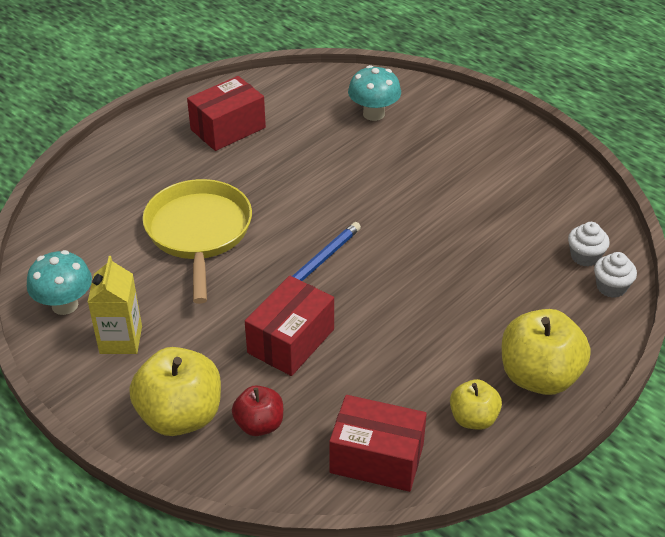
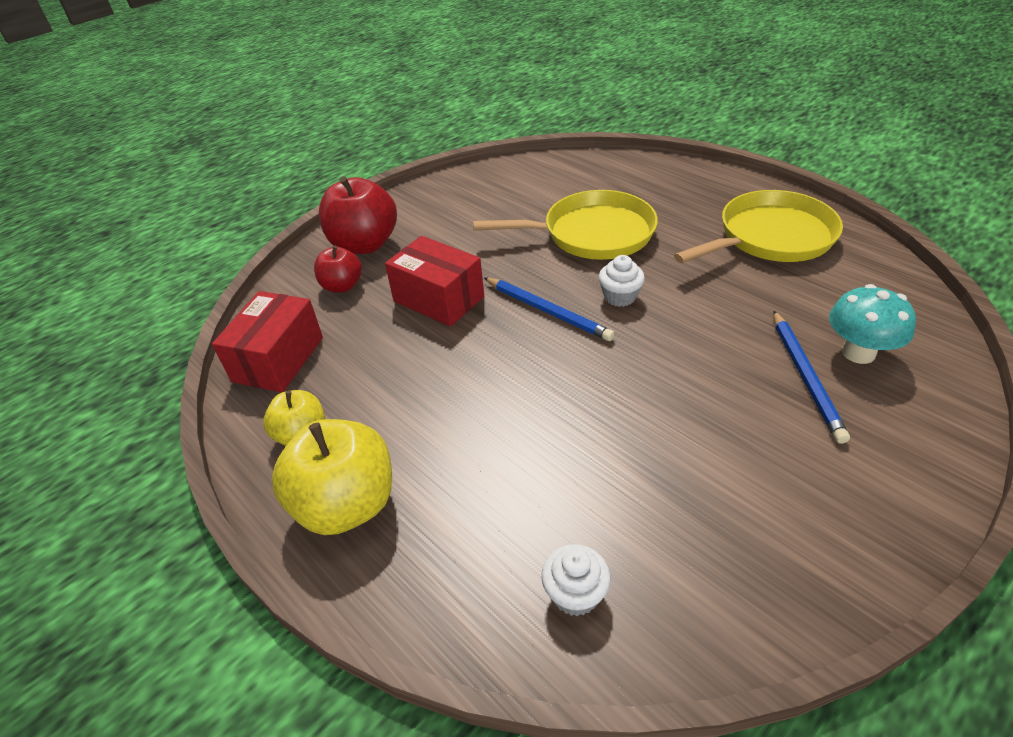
camera: 95 degrees right, 0 degrees up
turquoise mushroom [27,250,92,315] -> none
yellow carton [88,256,142,354] -> none
yellow apple [129,347,221,436] -> red apple [319,176,397,254]
red box [187,76,266,151] -> yellow pan [674,190,843,263]
white cupcake [594,252,637,298] -> white cupcake moved to [599,255,645,307]
none -> blue pencil [773,311,850,444]

